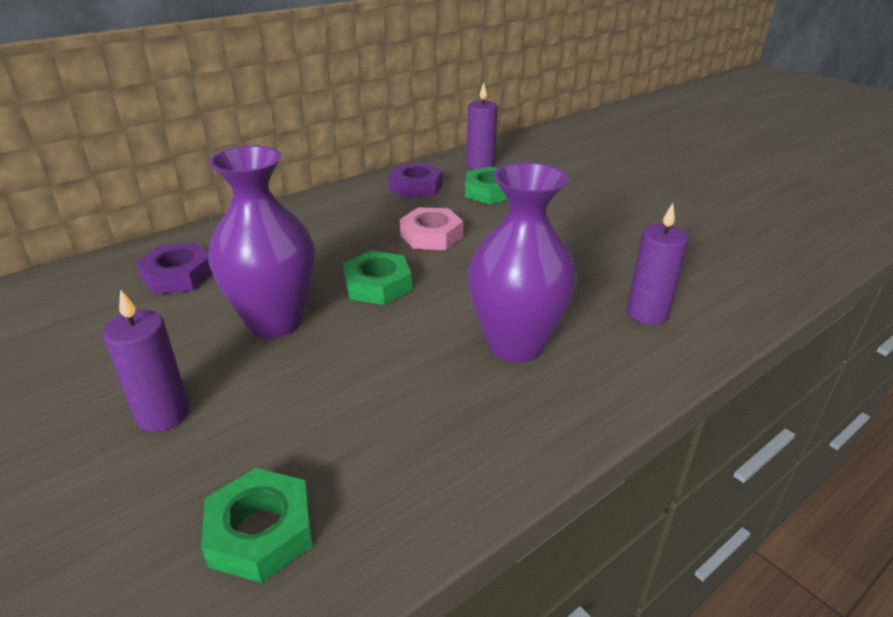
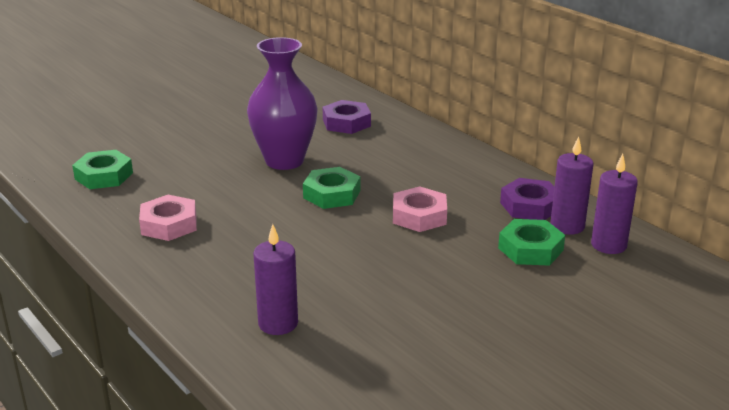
camera: 90 degrees right, 5 degrees down
purple candle [103,289,189,432] -> purple candle moved to [550,137,593,235]
purple vase [468,162,577,363] -> none
none -> pink nut [139,195,197,241]

